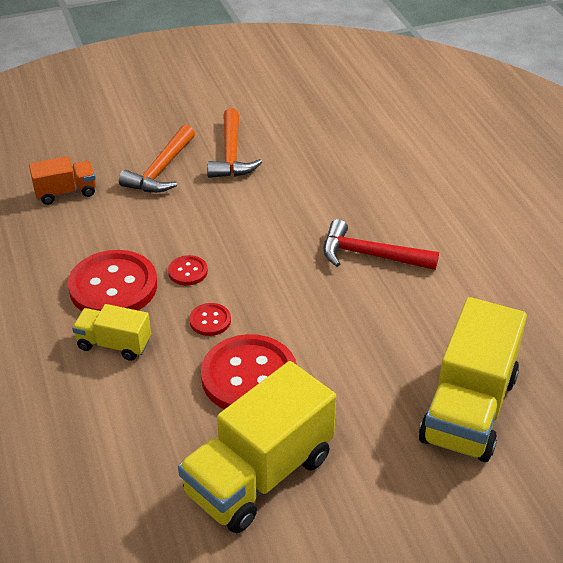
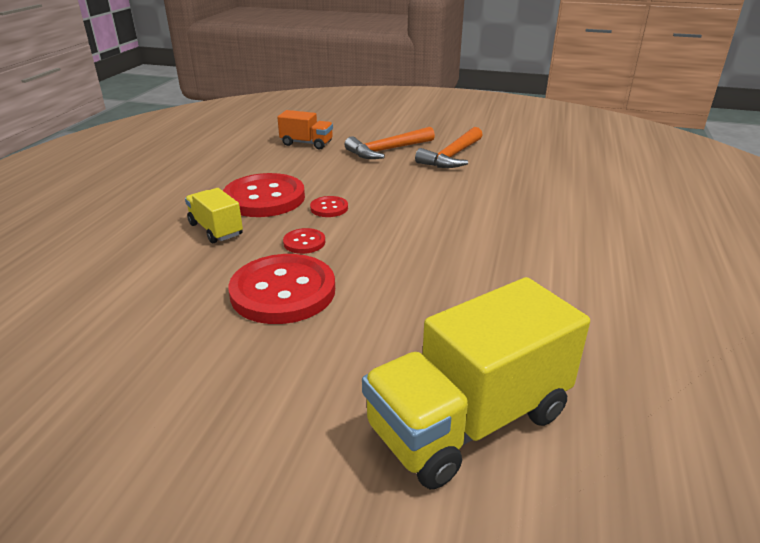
camera: 35 degrees right, 10 degrees down
yellow truck [178,361,336,533] -> none
red hammer [323,219,439,270] -> none

